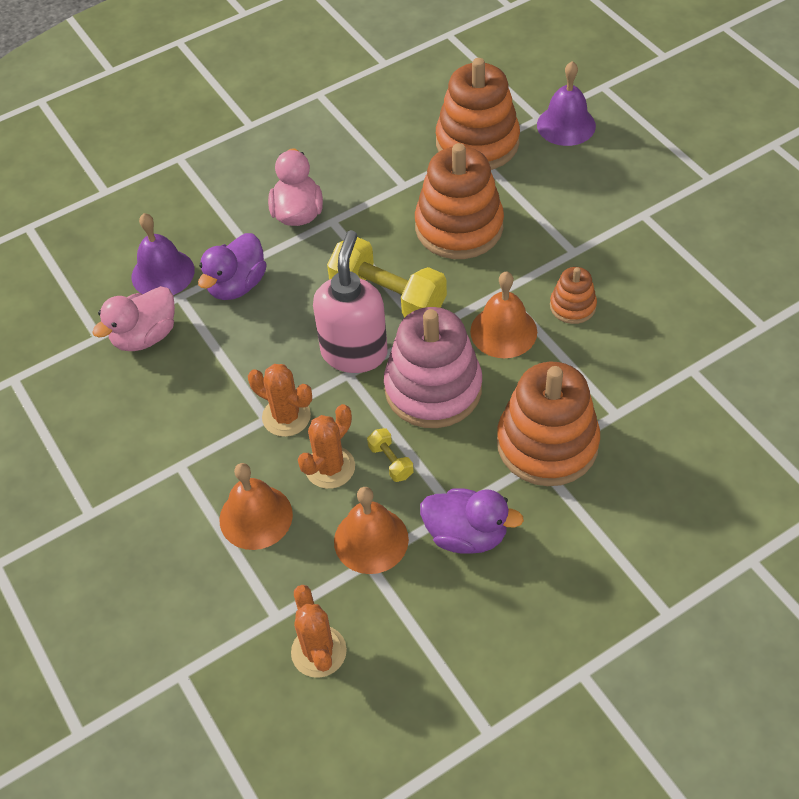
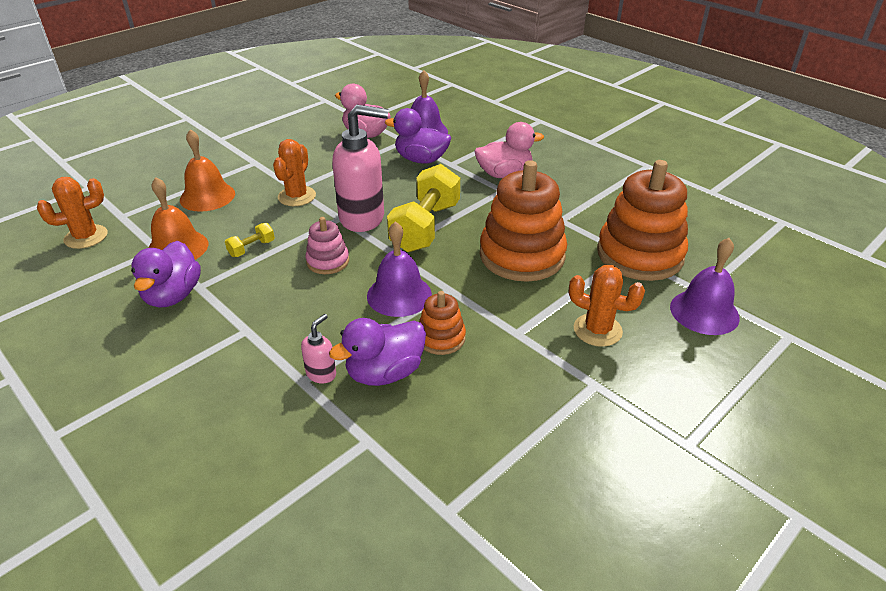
camera: 75 degrees right, 15 degrees down
orange cactus [298,404,355,489] -> orange cactus moved to [569,265,645,347]
pink stacking toy [384,307,482,428] -> pink stacking toy [305,217,349,274], size x0.49
orange bell [470,272,537,358] -> purple bell [367,221,432,317]
orange stacking toy [497,362,600,486] -> none
none -> pink soap dispenser [301,314,336,384]
none -> purple duck [329,318,426,386]

